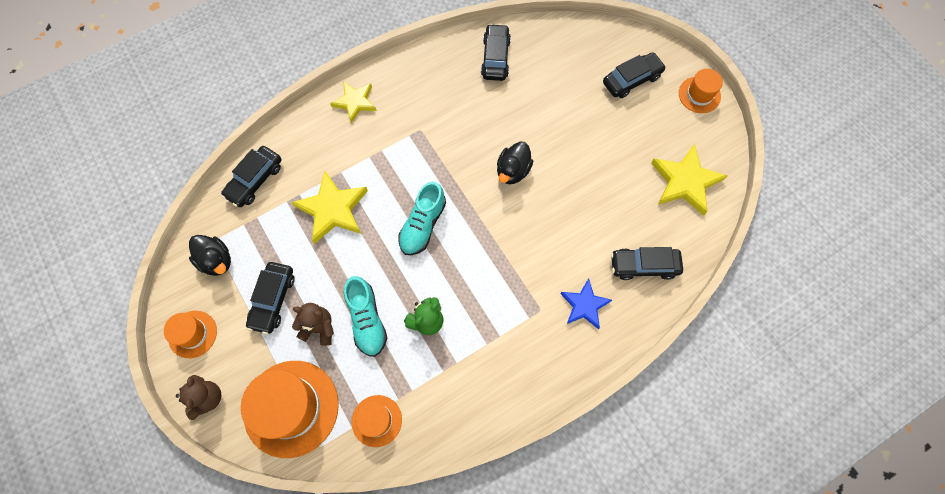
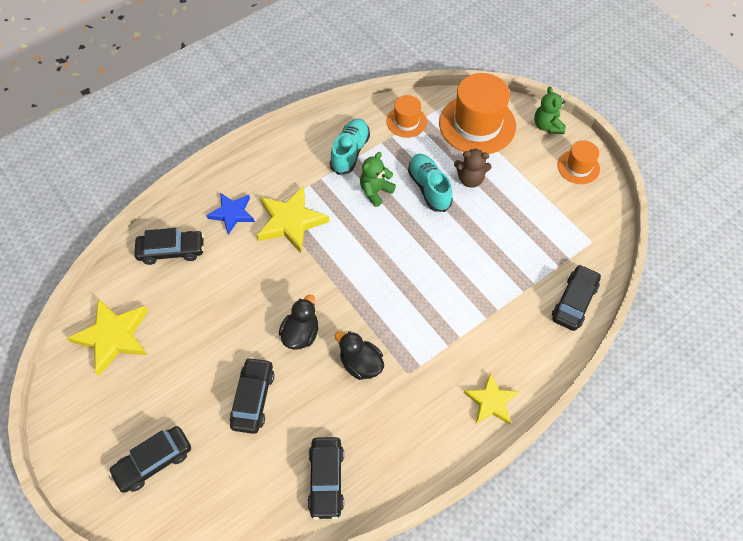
camera: 175 degrees right, 10 degrees down
brown teddy bear [176,375,221,420] -> green teddy bear [534,86,566,134]
black duck [189,235,231,276] -> black duck moved to [335,331,384,380]
black car [246,262,294,334] -> black car moved to [230,357,274,434]
yellow star [291,171,368,244] -> yellow star moved to [257,186,329,253]
turquoise shoe [398,181,446,255] -> turquoise shoe moved to [330,118,370,175]
orange hat [679,69,723,113] -> none

